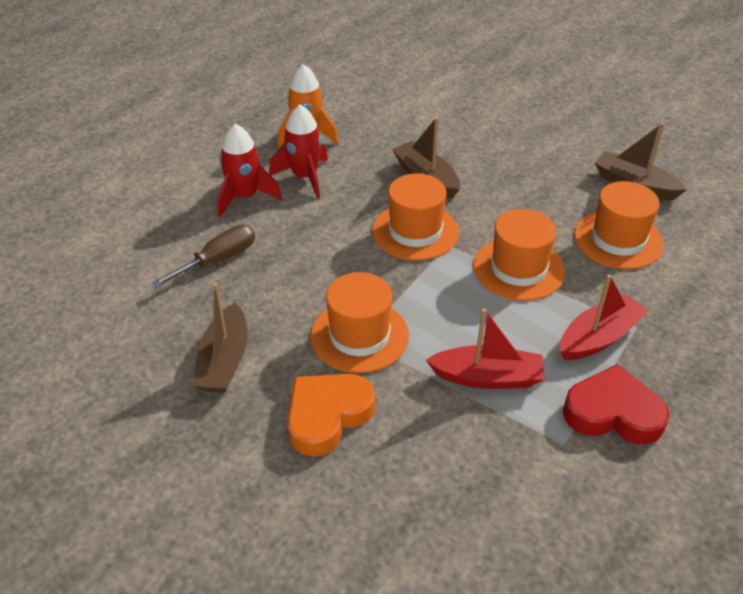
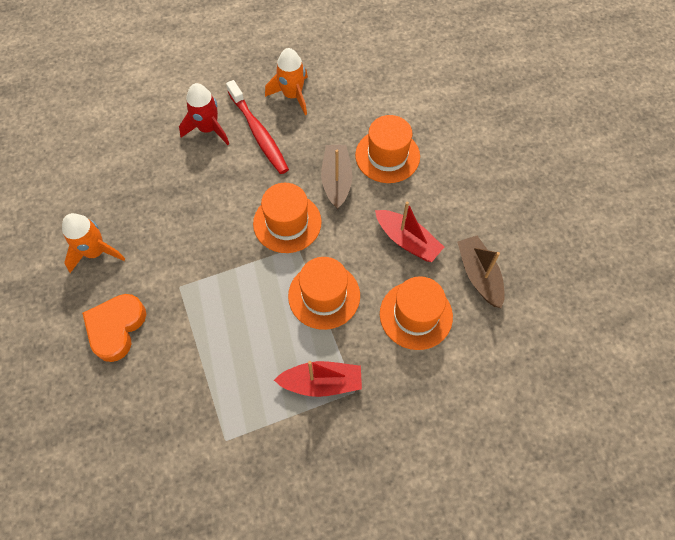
camera: 35 degrees right, 20 degrees up
brown screwdriver [151,225,255,288] -> none
brown boat [194,283,248,393] -> orange rocket [62,213,125,273]
red rocket [269,104,328,198] -> red toothbrush [226,80,289,174]
orange heart [287,374,375,457] -> orange heart turned 60 degrees counterclockwise [82,294,146,362]
orange hat [311,272,409,373] -> orange hat moved to [355,115,420,183]
red boat [426,308,544,389] -> red boat moved to [375,201,444,262]
red heart [563,364,669,444] -> none

